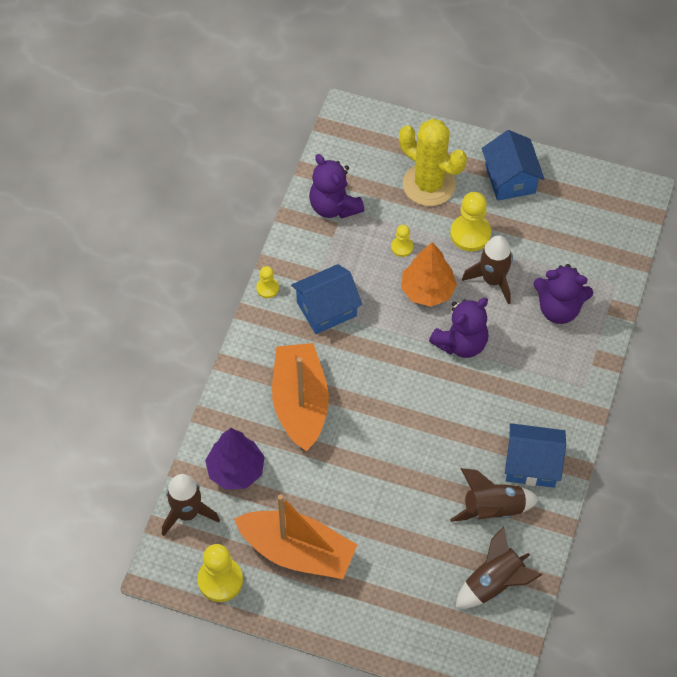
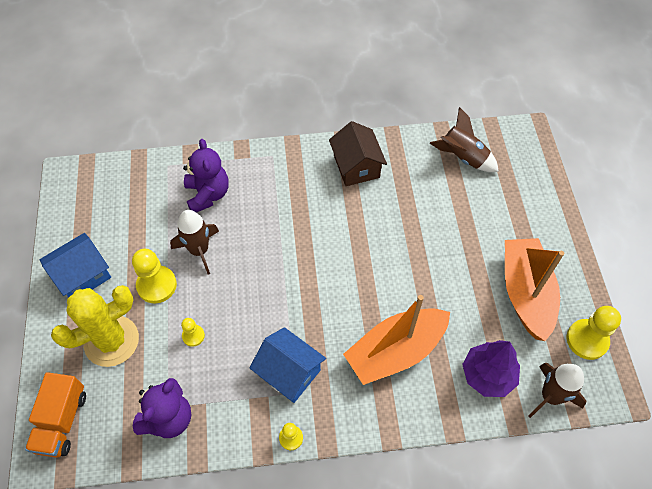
camera: 115 degrees left, 0 degrees up
yellow cactus [399,119,467,206] -> yellow cactus turned 45 degrees clockwise [51,285,139,367]
orange tree [401,242,457,307] -> none
purple teddy bear [429,298,489,358] -> none
brown rocket [450,468,539,522] -> none
blue house [505,423,566,488] -> brown house [329,121,387,186]
none -> orange truck [25,372,86,458]

